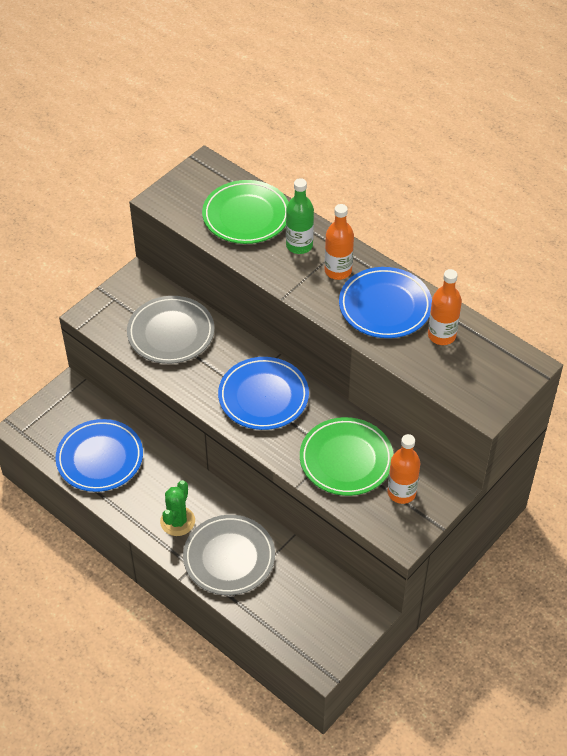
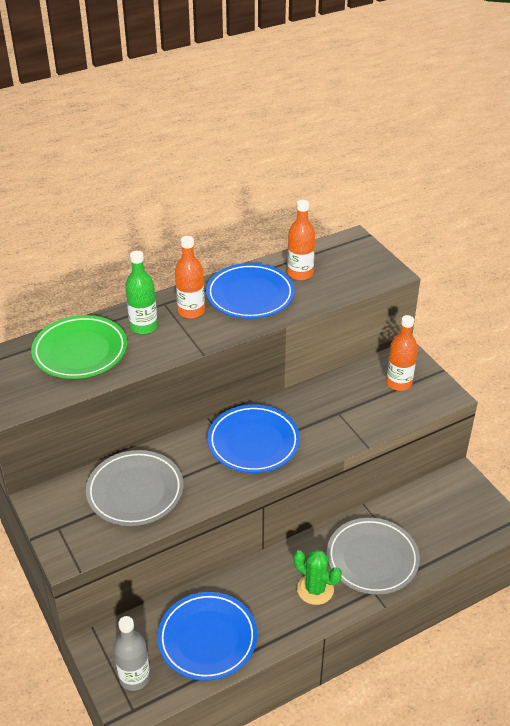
camera: 70 degrees left, 10 degrees down
green plate [300,417,394,496] -> none
none -> grey bottle [114,616,150,691]

